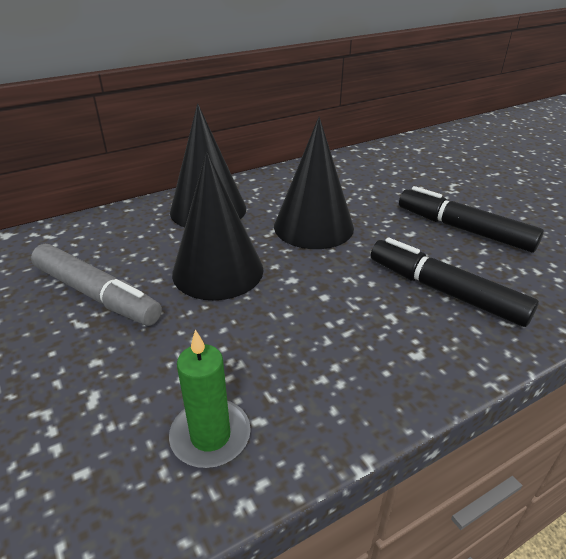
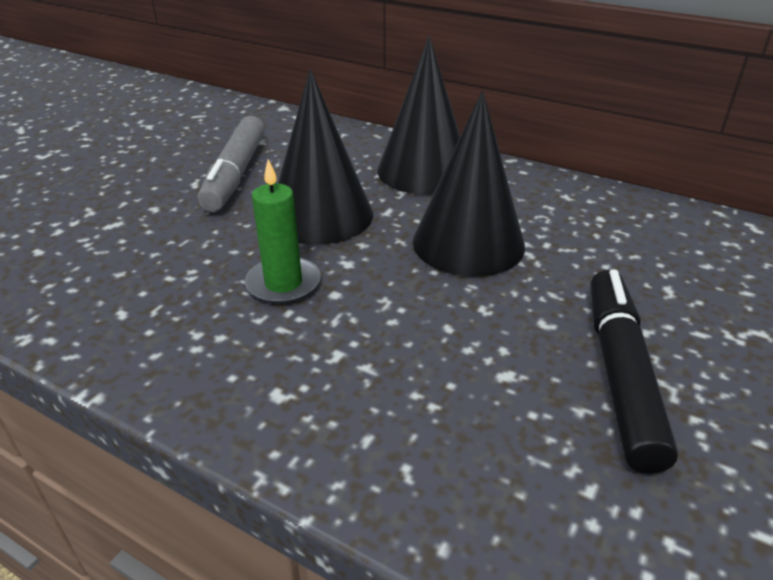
camera: 60 degrees right, 0 degrees up
green candle [169,330,251,468] -> green candle moved to [245,159,321,304]
black marker [371,238,539,327] -> none

